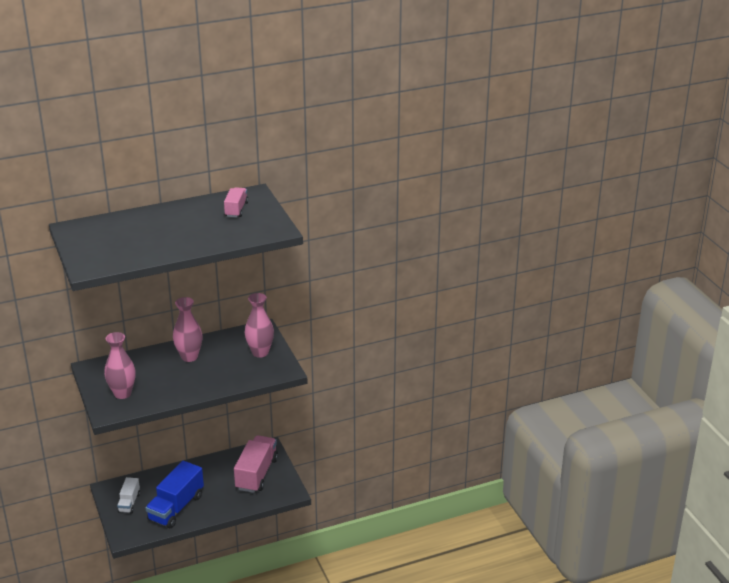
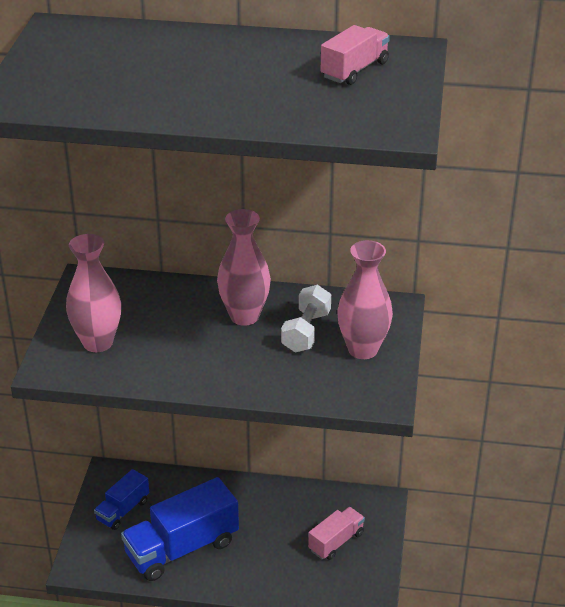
camera: 30 degrees right, 5 degrees up
white truck [117,477,140,513] -> blue truck [94,469,149,530]
pink truck [234,435,278,493] -> pink truck [308,507,365,560], size x0.54
none -> white dumbbell [281,285,331,352]

